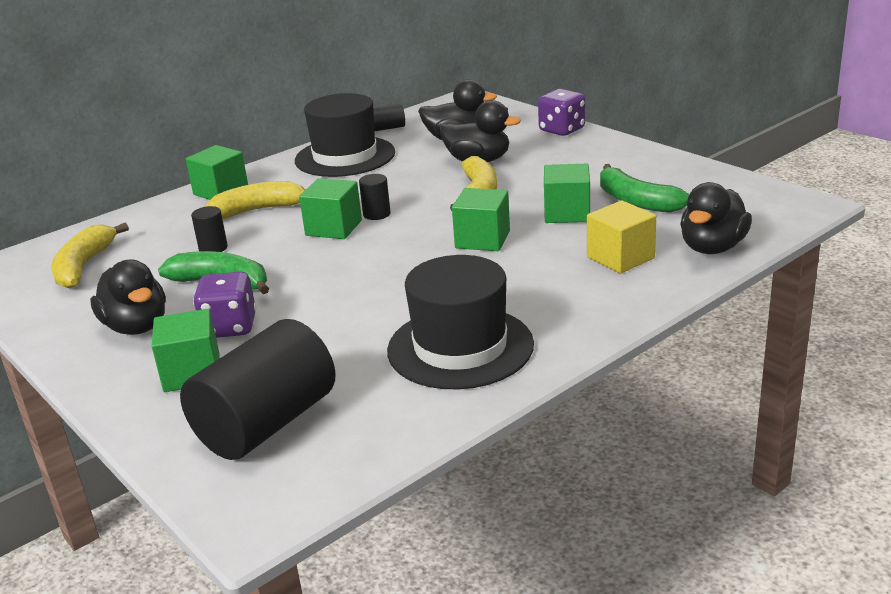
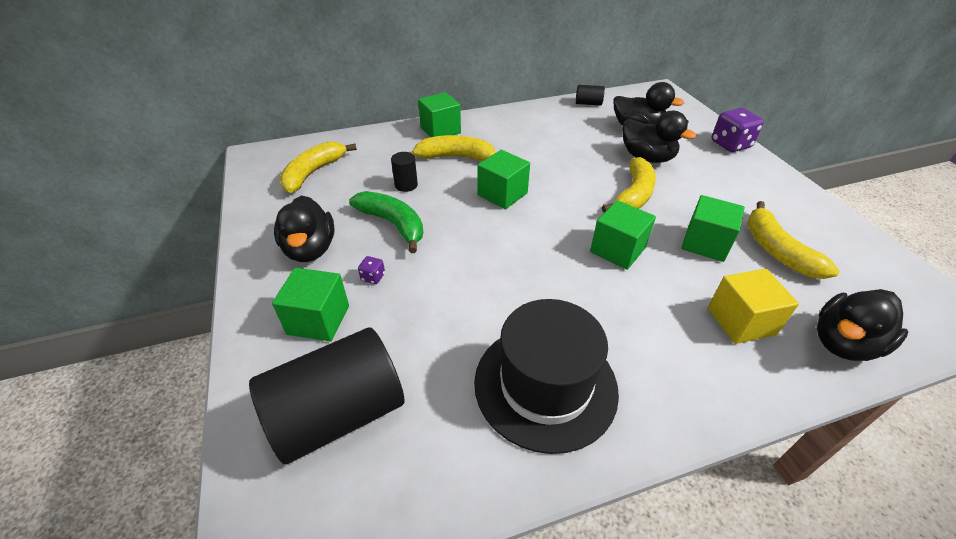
camera: 20 degrees right, 15 degrees up
purple dice [193,272,256,338] -> purple dice [358,256,385,284], size x0.46
black hat [295,93,395,177] -> none
black cylinder [359,174,390,220] -> none
green banana [600,164,689,213] -> yellow banana [747,201,840,279]

